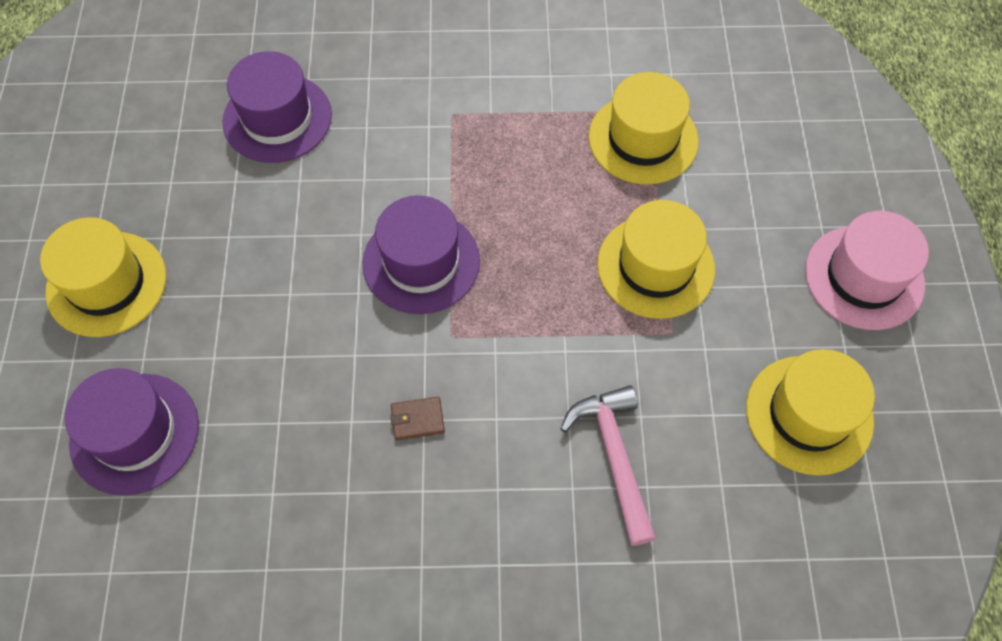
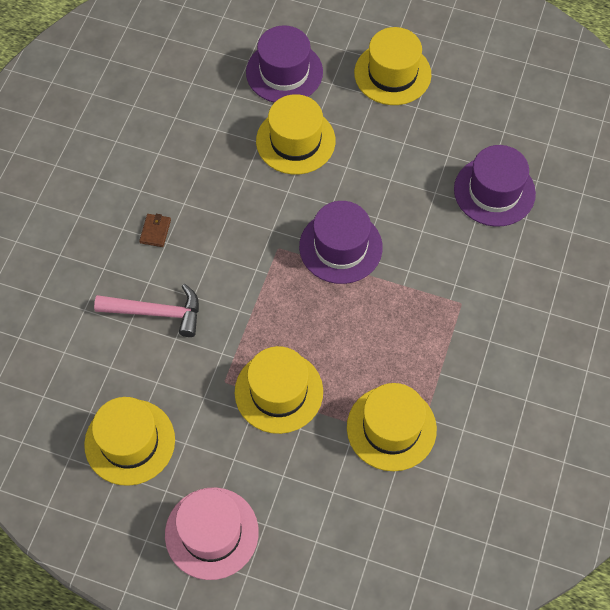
camera: 110 degrees right, 0 degrees up
brown wallet [390,397,445,440] -> brown wallet moved to [139,214,171,247]
none -> yellow hat [256,94,336,174]

